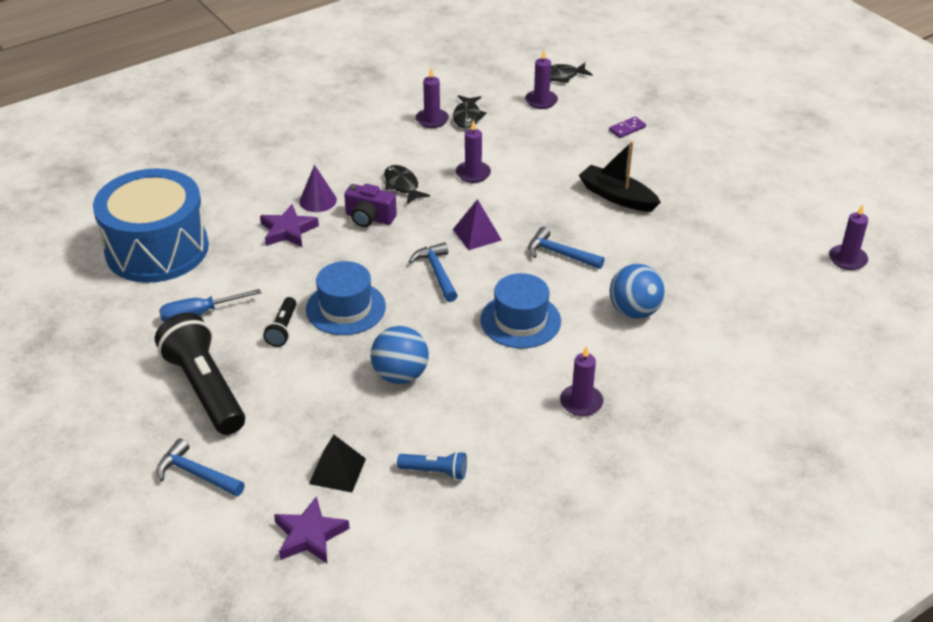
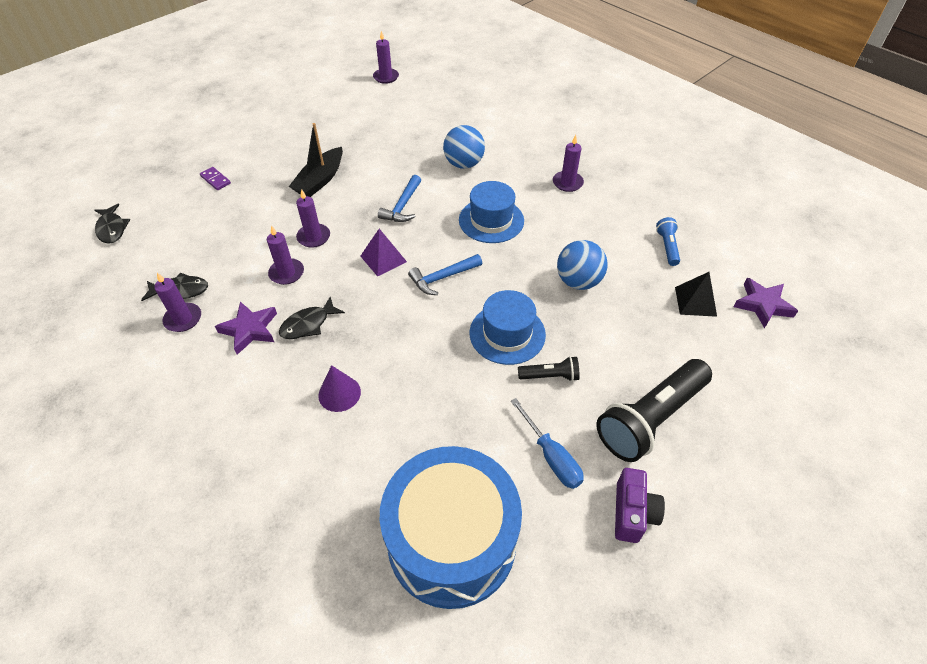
camera: 100 degrees left, 10 degrees up
blue hammer [156,438,245,497] -> none
purple star [260,204,319,247] -> purple star moved to [215,302,277,355]
purple camera [344,184,397,227] -> purple camera moved to [615,468,665,543]
purple candle [525,50,558,109] -> purple candle moved to [296,189,330,248]

